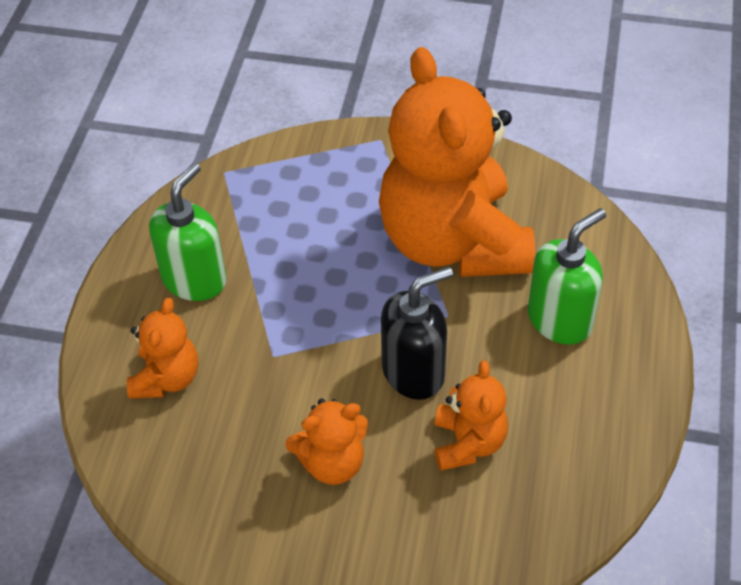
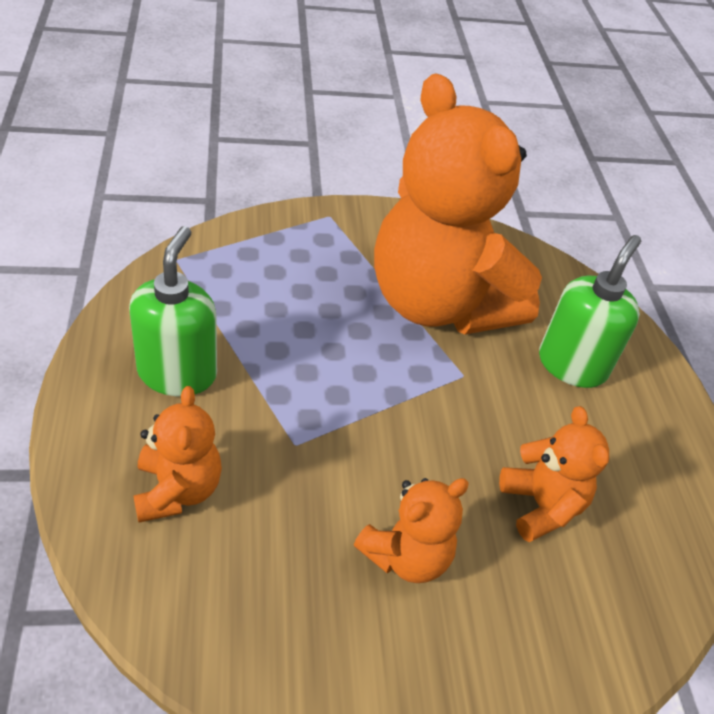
camera: 25 degrees left, 5 degrees down
black soap dispenser [381,267,453,400] -> none

